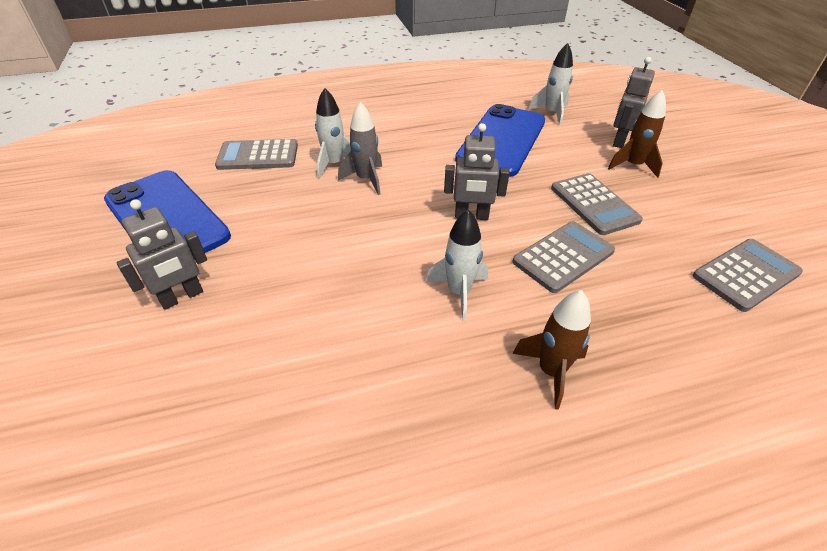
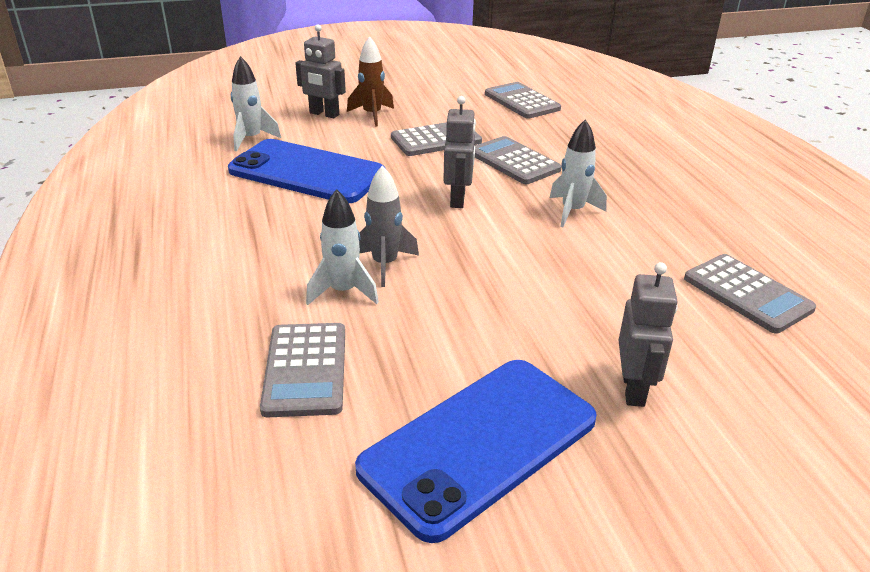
camera: 90 degrees left, 10 degrees down
grey robot [116,199,207,310] -> grey robot turned 45 degrees clockwise [619,262,678,407]
brown rocket [513,290,591,410] -> none
none -> grey calculator [684,254,816,334]

